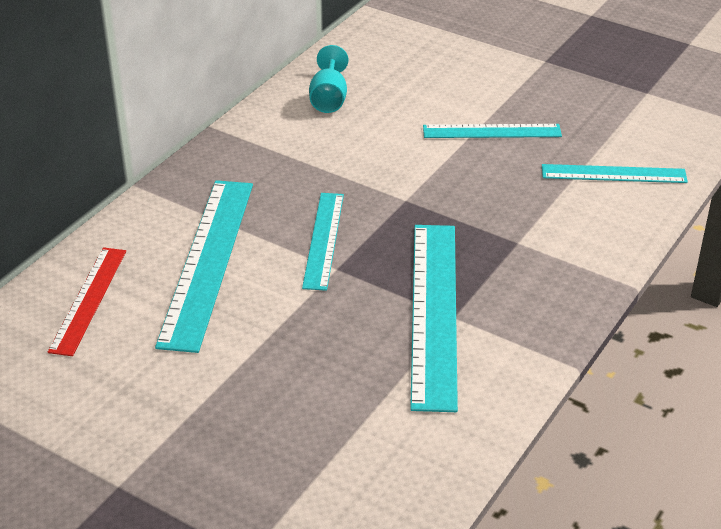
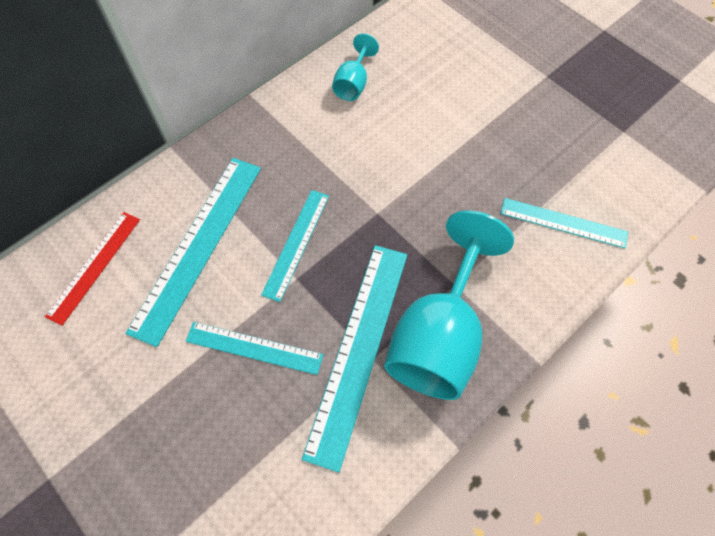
camera: 15 degrees right, 25 degrees up
turquoise ruler [423,124,562,138] -> turquoise ruler moved to [186,322,323,375]
none -> turquoise goblet [384,210,514,400]

